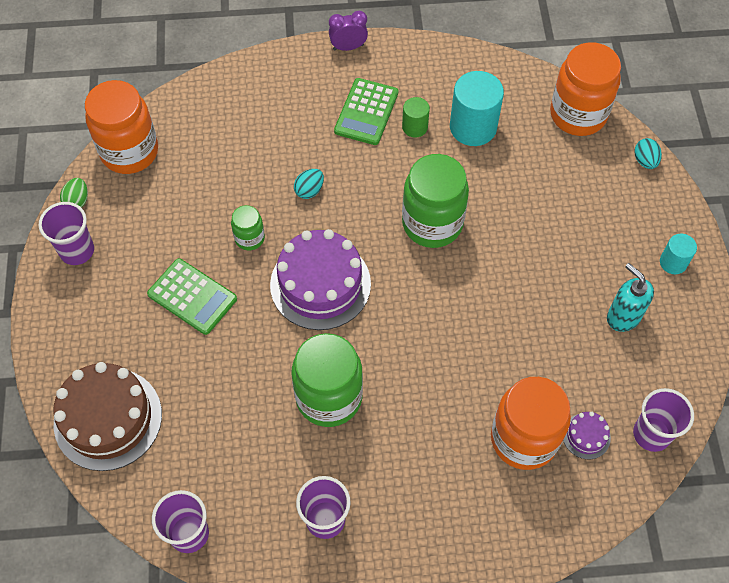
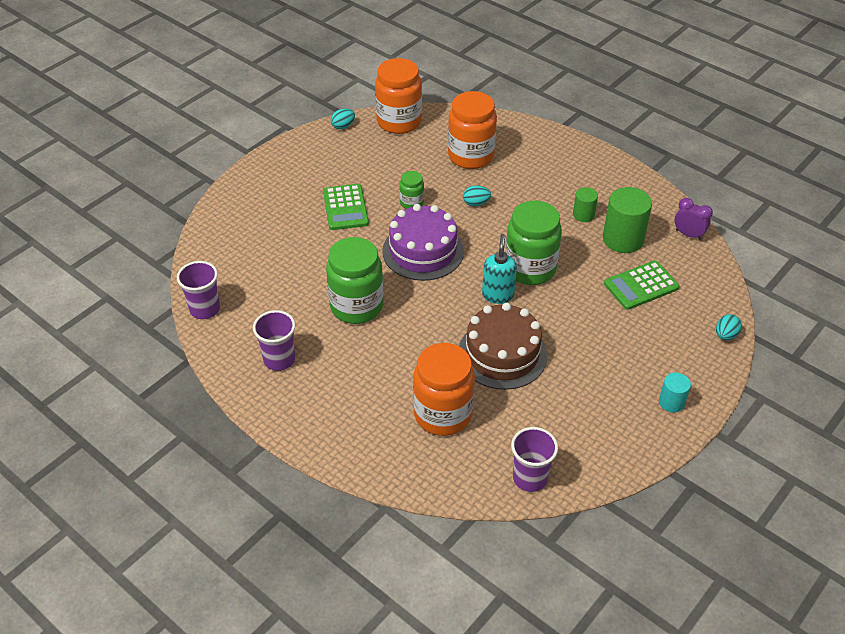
camera: 45 degrees right, 15 degrees down
purple cup [39,202,94,265] -> none
brown cake [53,362,162,471] -> brown cake moved to [459,303,547,390]
green egg [60,178,88,208] -> turquoise egg [331,108,355,129]
purple clock [329,11,368,51] -> purple clock moved to [674,198,713,240]
green calculator [334,78,398,145] -> green calculator moved to [604,261,680,310]
turquoise cylinder [450,71,504,146] -> green cylinder [603,187,652,253]
orange jar [550,42,621,136] -> orange jar moved to [448,91,497,169]
purple cake [564,412,611,459] -> none
turquoise soap dispenser [607,263,654,332] -> turquoise soap dispenser moved to [482,234,517,304]

